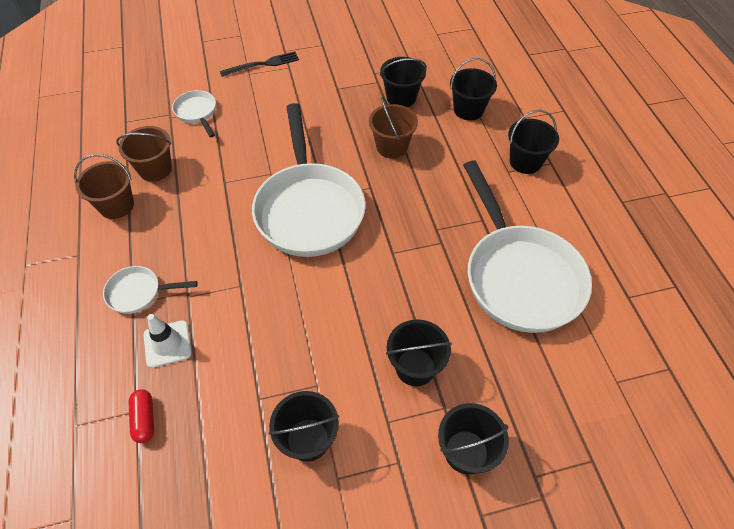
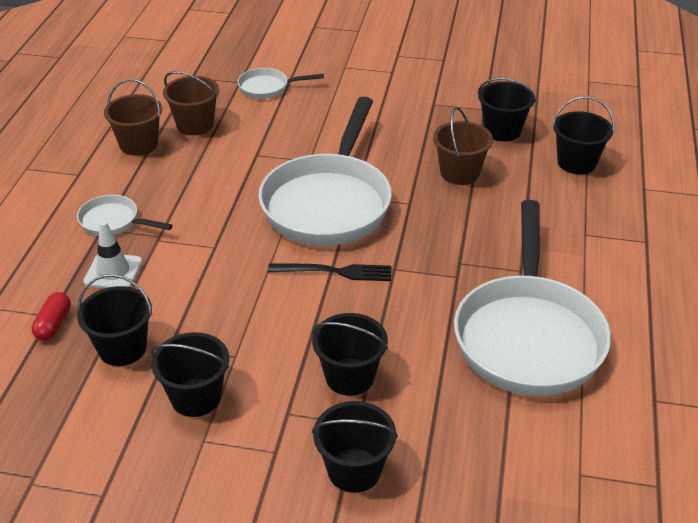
camera: 25 degrees right, 15 degrees down
white pan [172,90,216,137] -> white pan turned 90 degrees counterclockwise [238,68,324,99]
black fork [220,51,299,77] -> black fork moved to [268,264,392,281]
black bucket [508,110,559,174] -> black bucket moved to [77,274,152,366]

